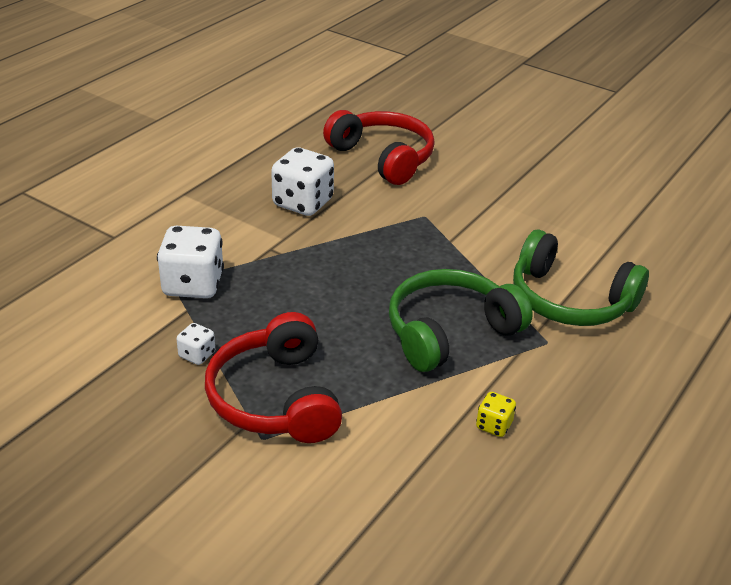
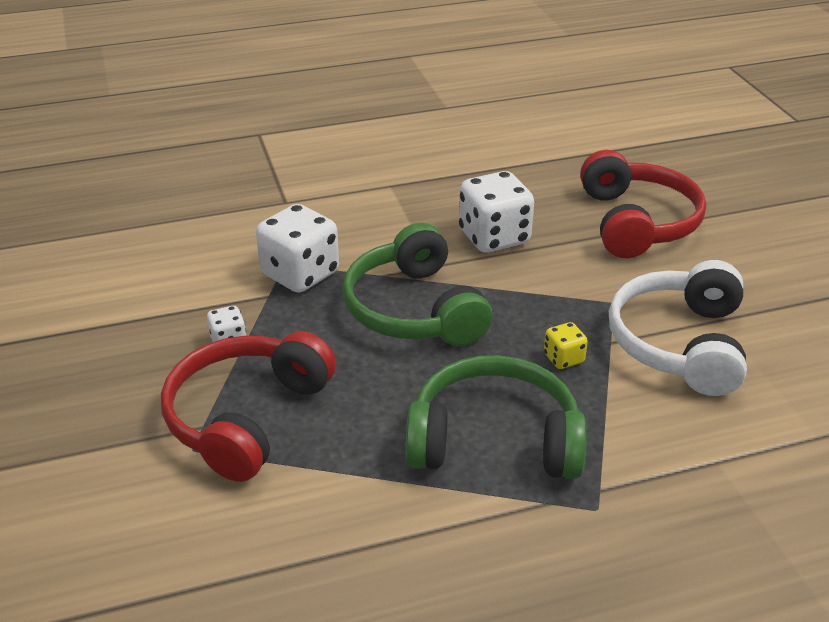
camera: 40 degrees right, 0 degrees up
yellow dice [476,392,516,437] -> yellow dice moved to [544,322,588,369]
green headphones [513,229,649,326] -> green headphones moved to [342,223,493,346]
none -> white headphones [609,260,747,396]

